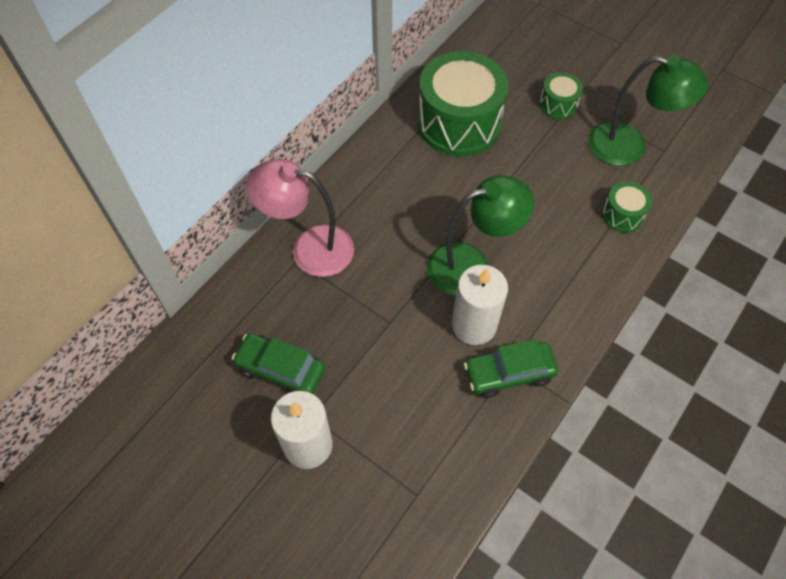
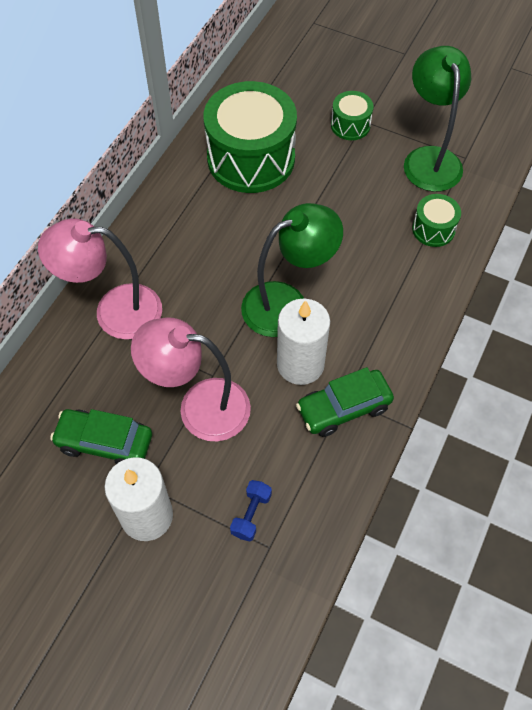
camera: 10 degrees left, 0 degrees up
green lamp [589,55,709,166] -> green lamp turned 105 degrees counterclockwise [404,46,471,192]
none -> pink lamp [131,317,251,441]
none -> blue dumbbell [230,480,272,541]

